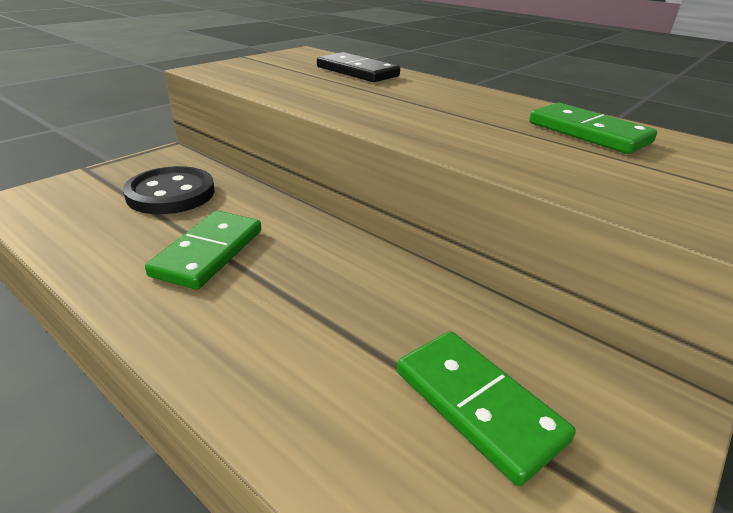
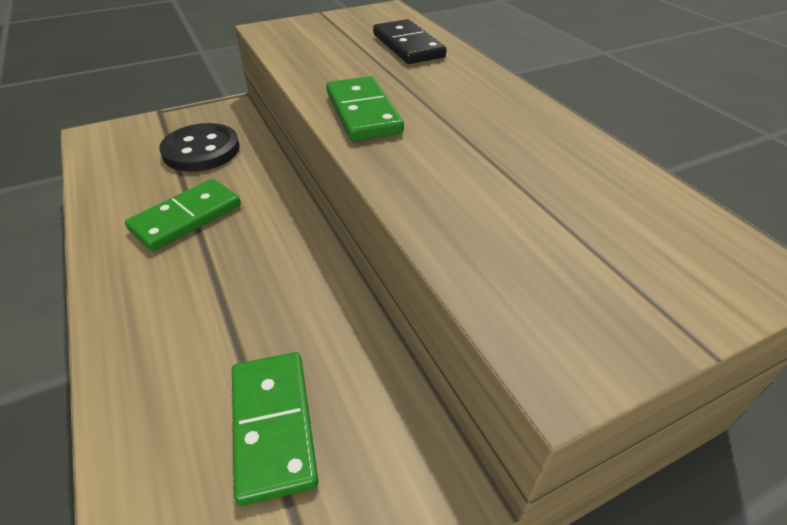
camera: 25 degrees right, 10 degrees up
green domino [529,103,657,154] -> green domino moved to [326,76,404,141]

